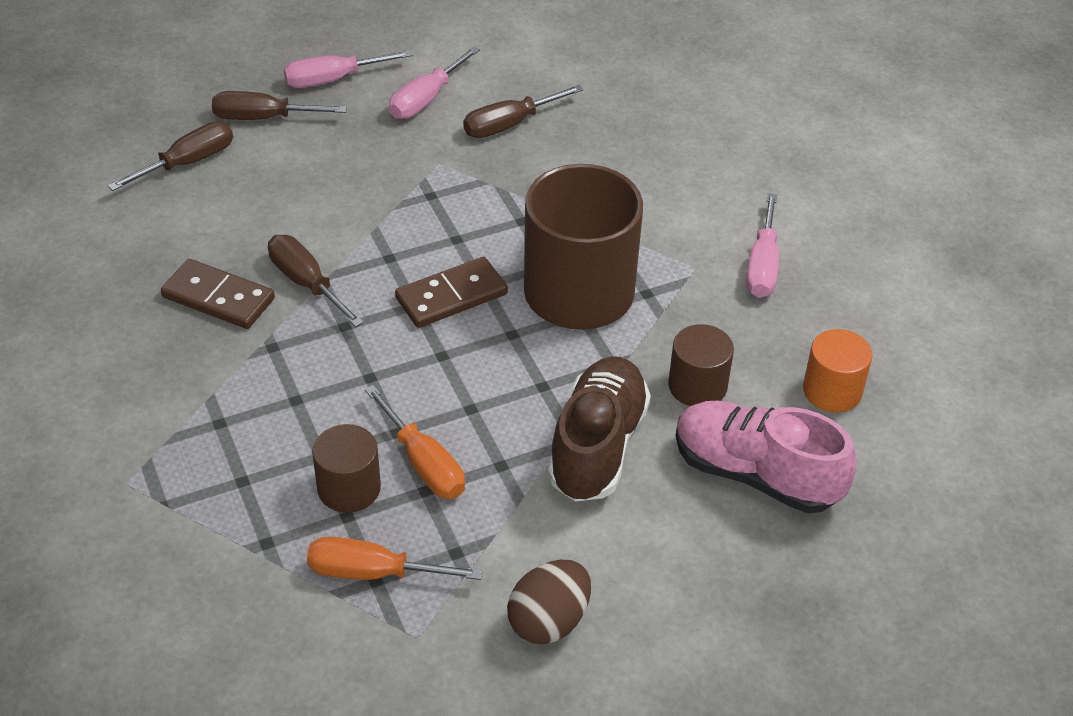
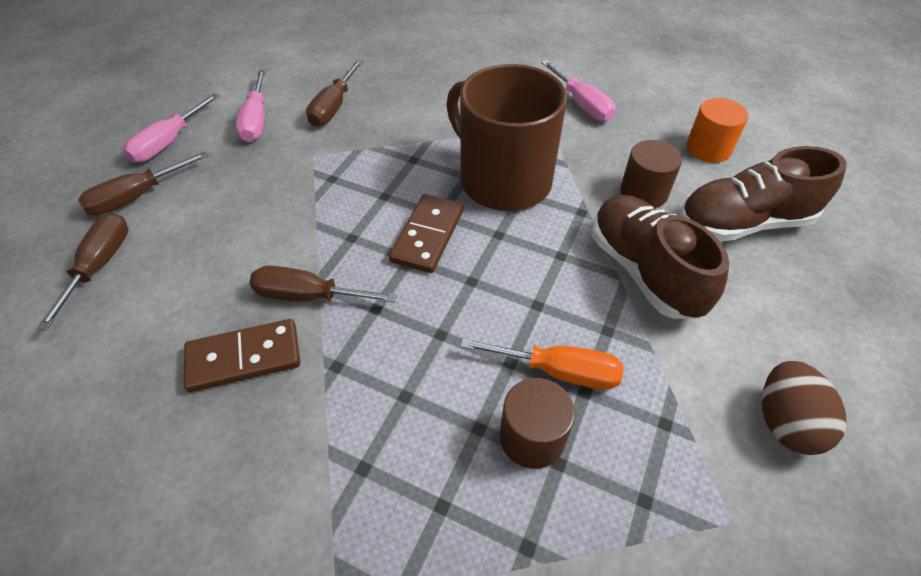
camera: 40 degrees left, 5 degrees up
orange screwdriver [307,537,483,580] -> none
pink shoe [675,401,856,513] -> brown shoe [680,146,847,241]

